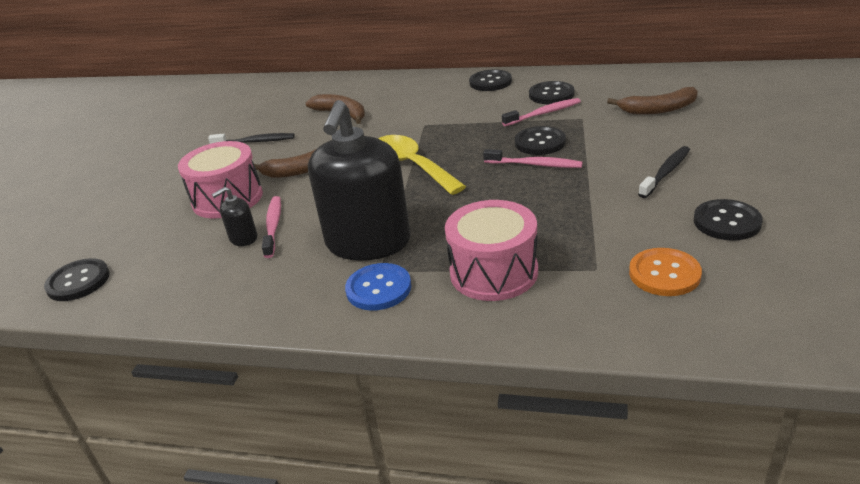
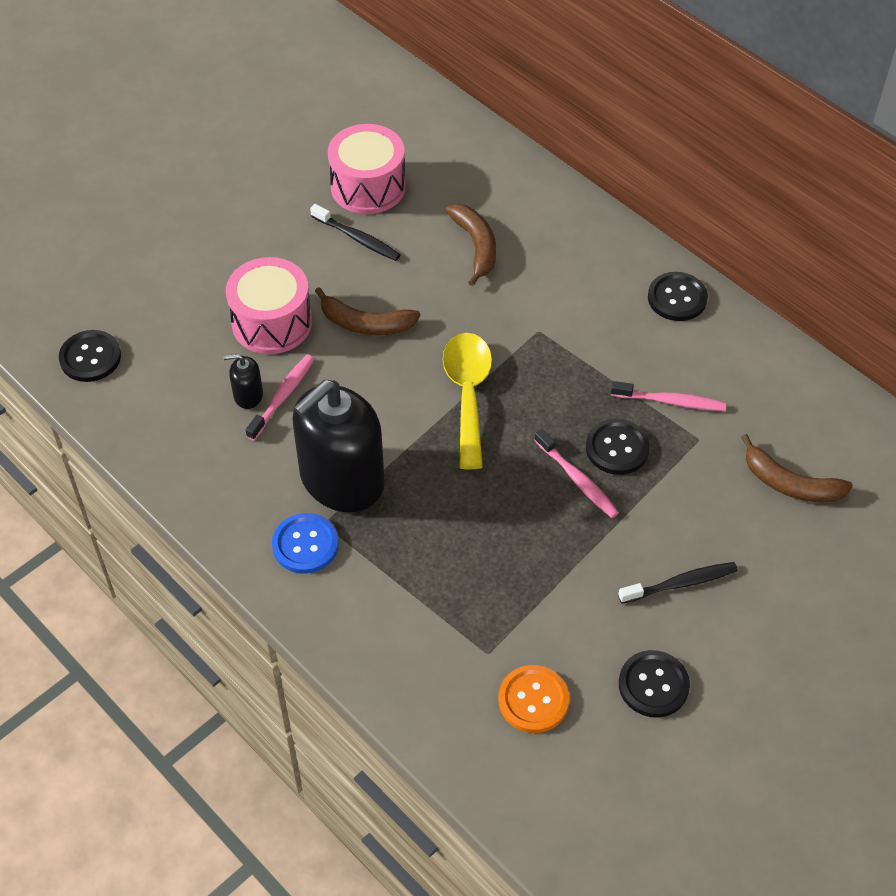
camera: 30 degrees right, 20 degrees up
pink drum [445,200,538,301] -> pink drum moved to [328,124,406,214]
black button [529,81,574,104] -> none

